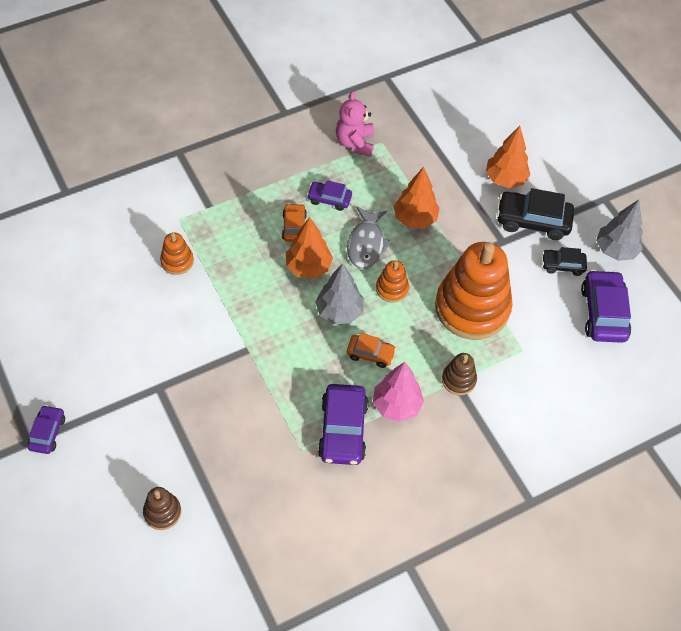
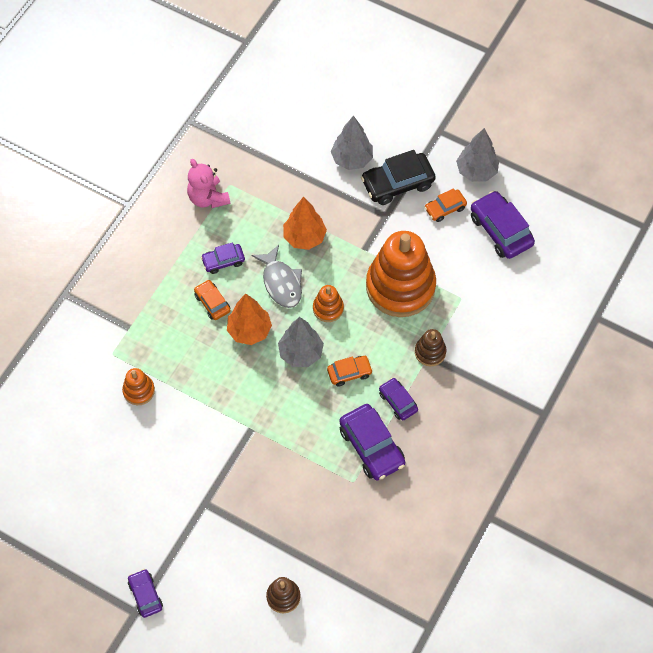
camera: 30 degrees left, 5 degrees up
pink tree [373,362,424,422] -> purple car [379,378,418,420]
orange tree [486,126,530,188] -> grey tree [331,115,373,170]
black car [542,247,587,276] -> orange car [424,188,467,222]

